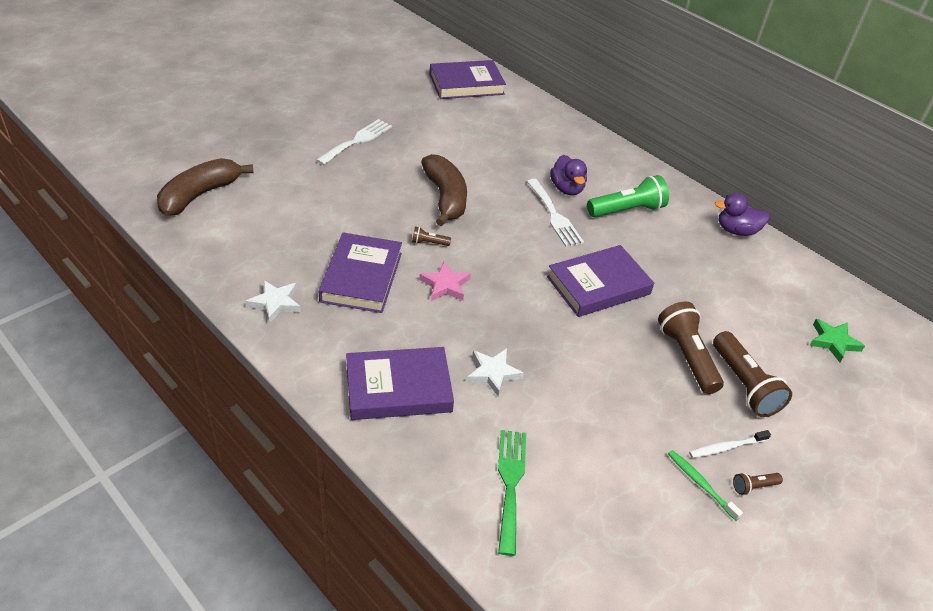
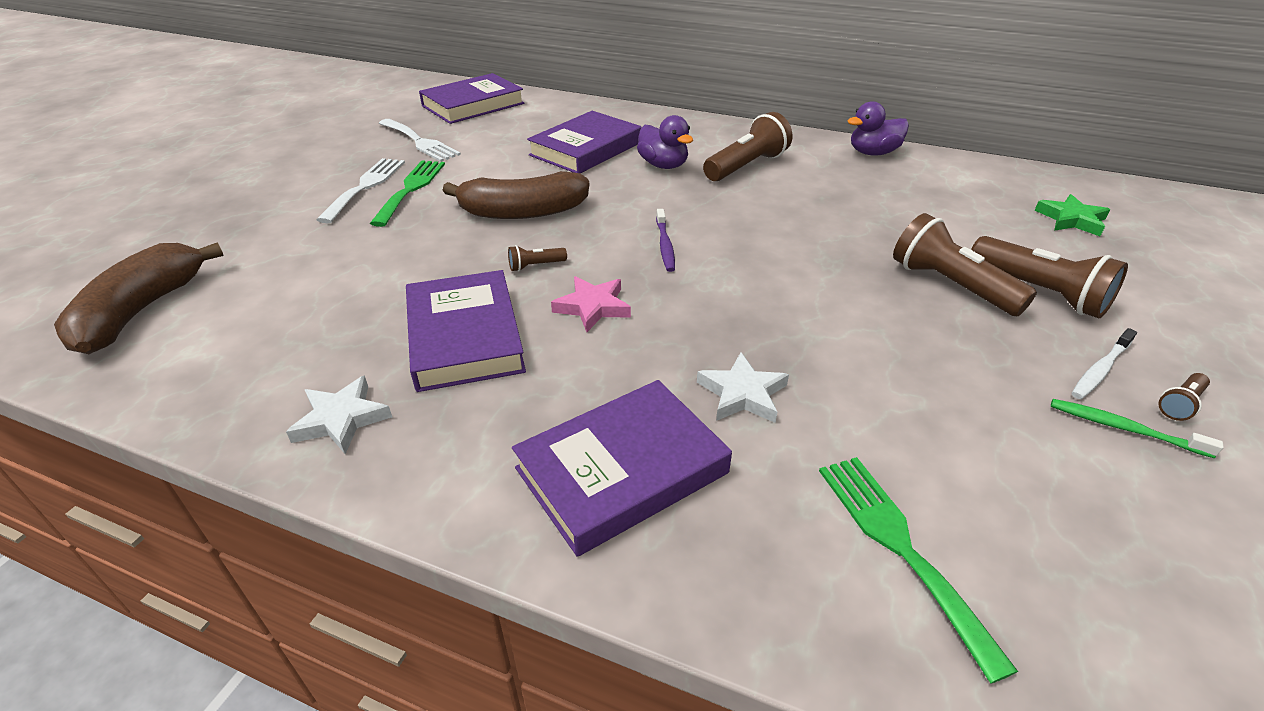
camera: 20 degrees left, 5 degrees down
brown banana [421,154,467,226] -> brown banana turned 120 degrees clockwise [442,171,589,219]
white fork [527,179,584,247] -> white fork moved to [379,119,461,162]
purple book [547,245,654,317] -> purple book moved to [527,111,642,173]
green flashlight [587,175,669,217] -> brown flashlight [703,112,792,181]
none -> green fork [370,160,445,227]
none -> purple toothbrush [656,209,675,272]

